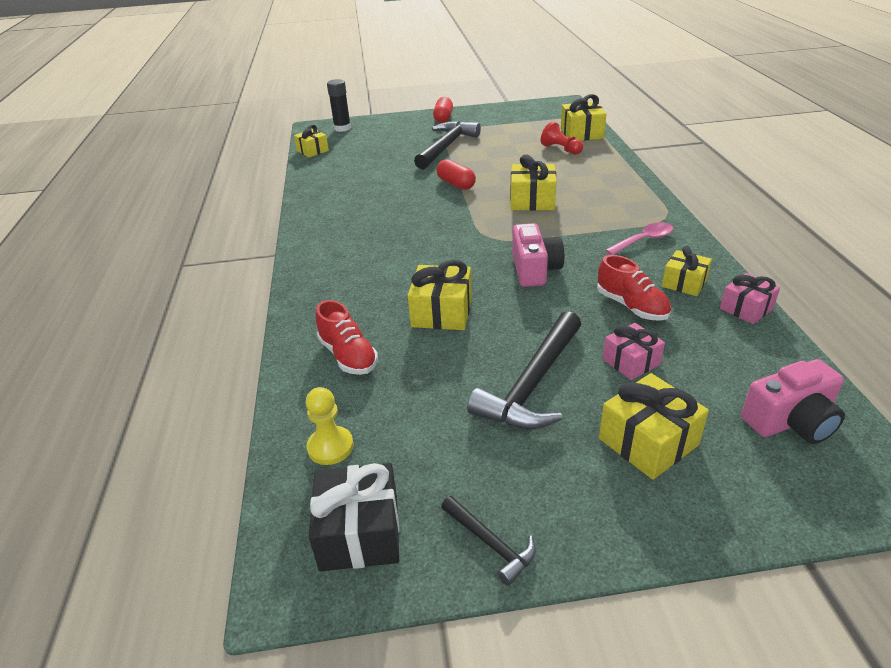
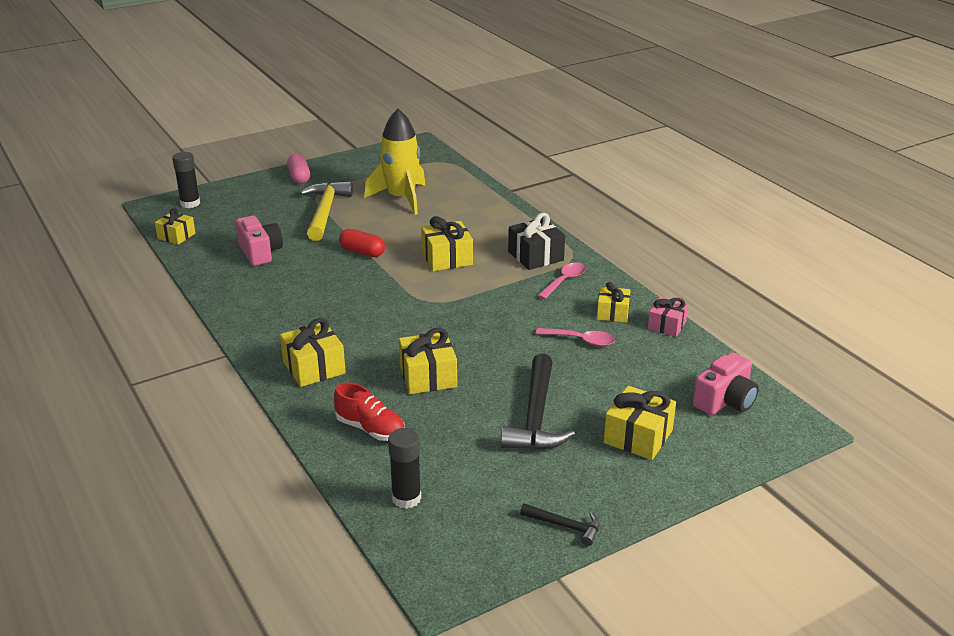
camera: 25 degrees left, 5 degrees down
yellow pawn [306,387,354,465] -> black glue stick [388,428,421,509]
black gift [309,463,399,571] -> black gift moved to [508,213,565,270]
black hammer [414,121,481,169] -> yellow hammer [300,181,353,241]
red capsule [433,97,453,123] -> pink capsule [287,154,310,184]
pink camera [512,223,564,287] -> pink camera moved to [236,216,283,266]
red pawn [541,121,583,155] -> none
yellow gift [561,94,607,141] -> yellow gift moved to [280,318,346,387]
red shoe [597,255,671,321] -> pink spoon [536,328,615,346]
pink gift [602,323,665,380] -> none
none -> yellow rocket [364,109,425,215]

